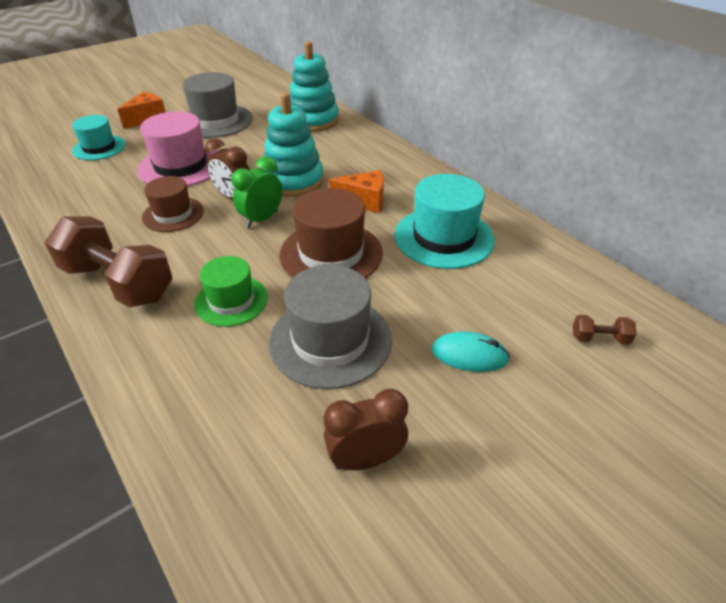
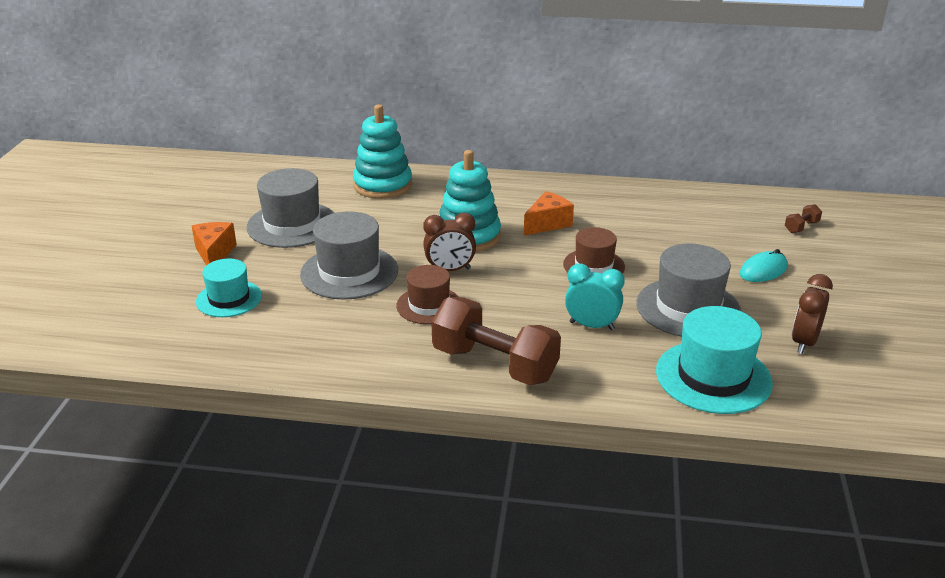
camera: 45 degrees left, 10 degrees down
brown dumbbell [45,216,173,307] -> brown dumbbell turned 45 degrees clockwise [431,297,561,385]
pink hat [137,111,217,187] -> grey hat [300,211,398,300]
green hat [194,256,268,327] -> turquoise clock [565,264,625,330]
green clock [232,156,282,228] -> none
brown hat [279,188,383,279] -> brown hat [563,227,625,274], size x0.64
turquoise hat [394,174,495,269] -> turquoise hat moved to [656,306,773,414]

